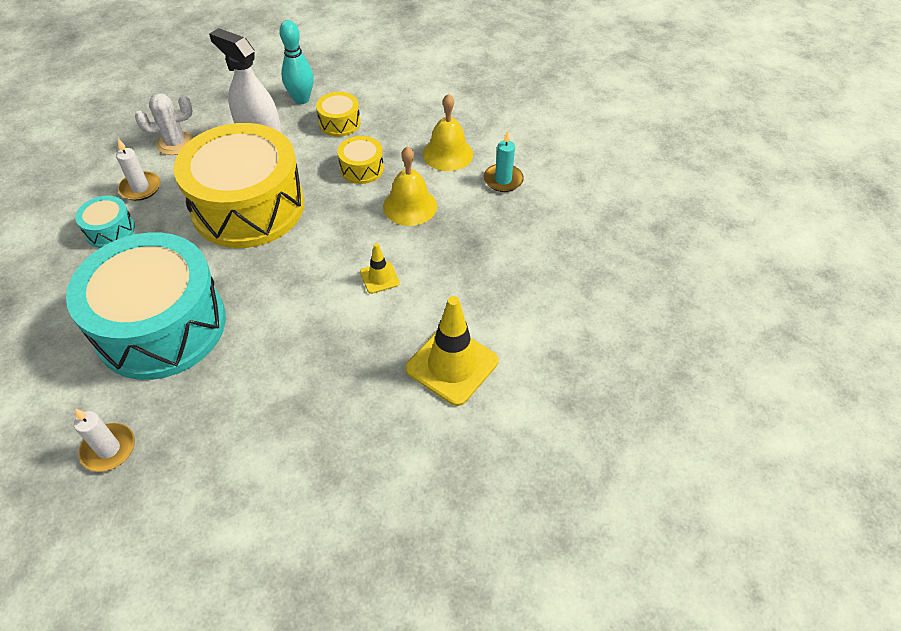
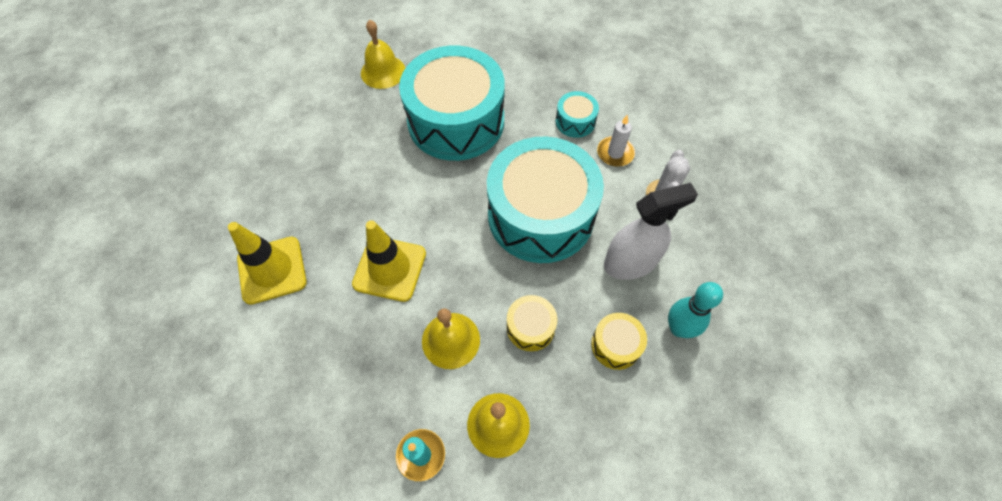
camera: 125 degrees right, 10 degrees up
white candle [74,408,135,472] -> yellow bell [361,20,405,89]
yellow drum [174,123,304,248] -> turquoise drum [487,137,604,263]
yellow traffic cone [360,243,400,294] -> yellow traffic cone [352,220,426,302], size x1.97

